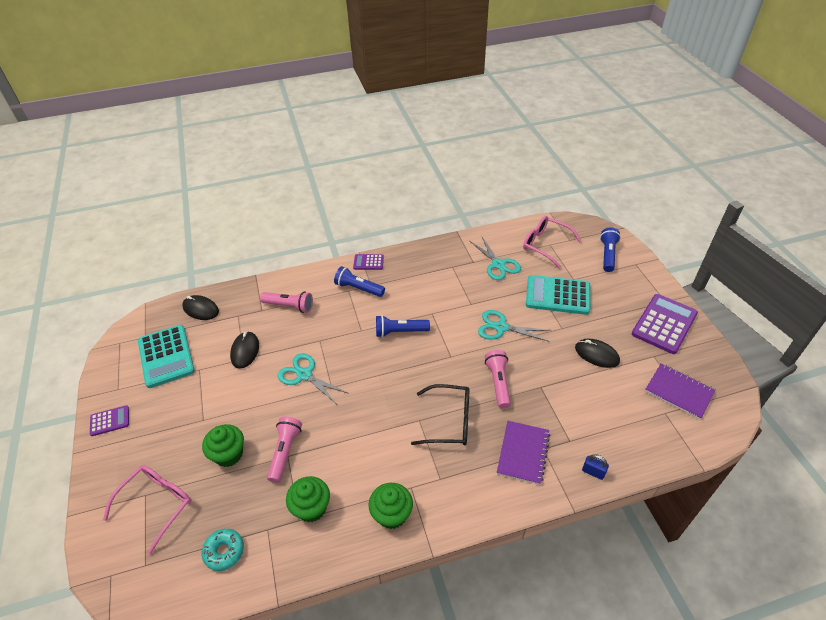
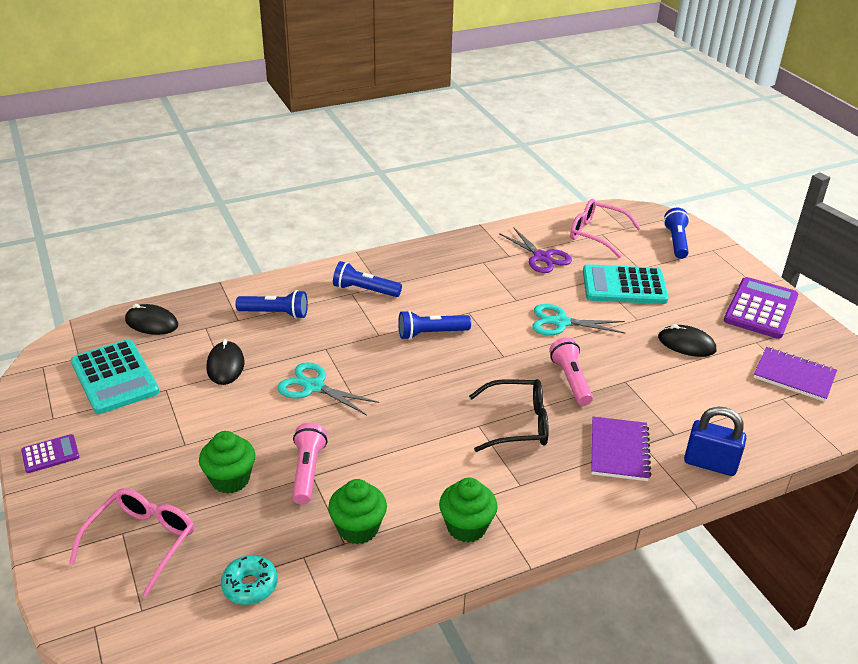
camera: 10 degrees left, 10 degrees down
pink flashlight [260,291,313,313] -> blue flashlight [235,290,308,319]
purple calculator [353,254,384,270] -> none
turquoise scissors [470,237,521,280] -> purple scissors [499,227,572,273]
blue padlock [582,454,609,480] -> blue padlock [684,407,746,476], size x1.84

